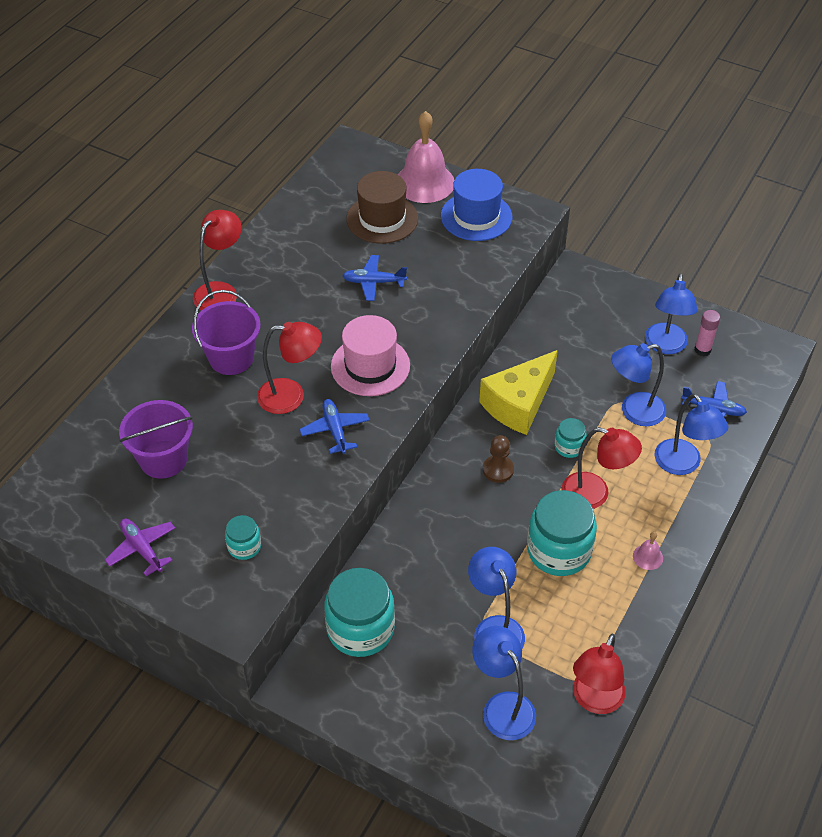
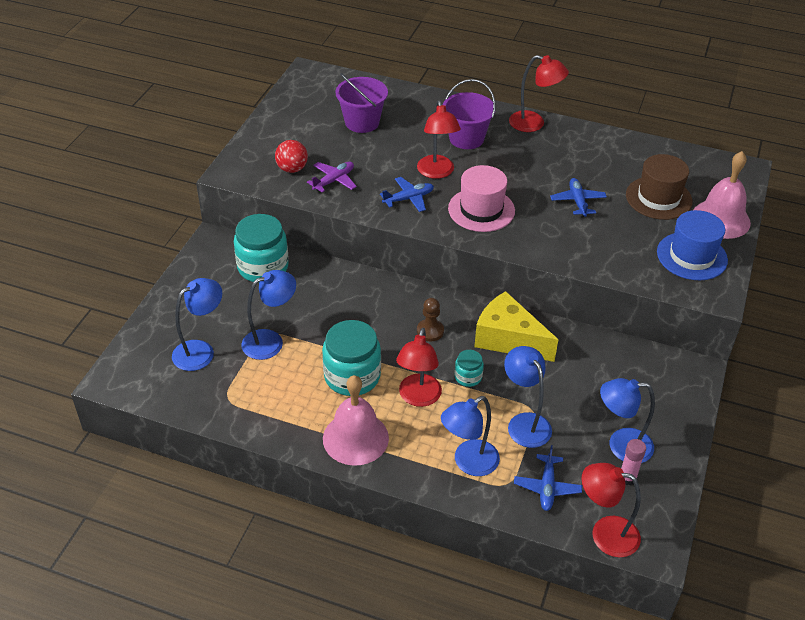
camera: 80 degrees right, 5 degrees down
purple plane [105,519,175,576] -> purple plane moved to [307,162,357,192]
turquoise jar [225,515,261,560] -> red ball [275,140,308,173]
red lamp [573,634,626,714] -> red lamp moved to [582,463,641,557]
pink bell [633,532,663,570] -> pink bell [323,375,389,466], size x2.38

